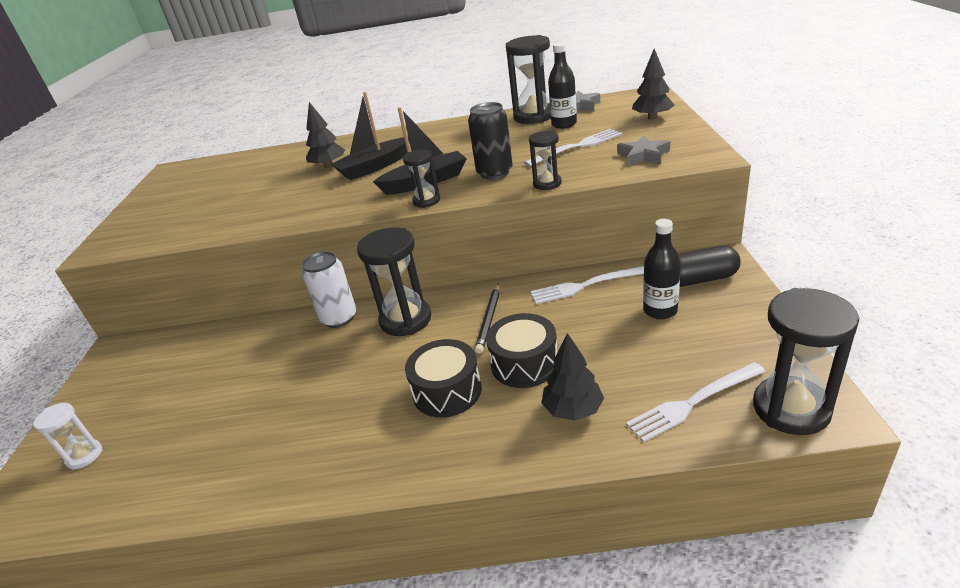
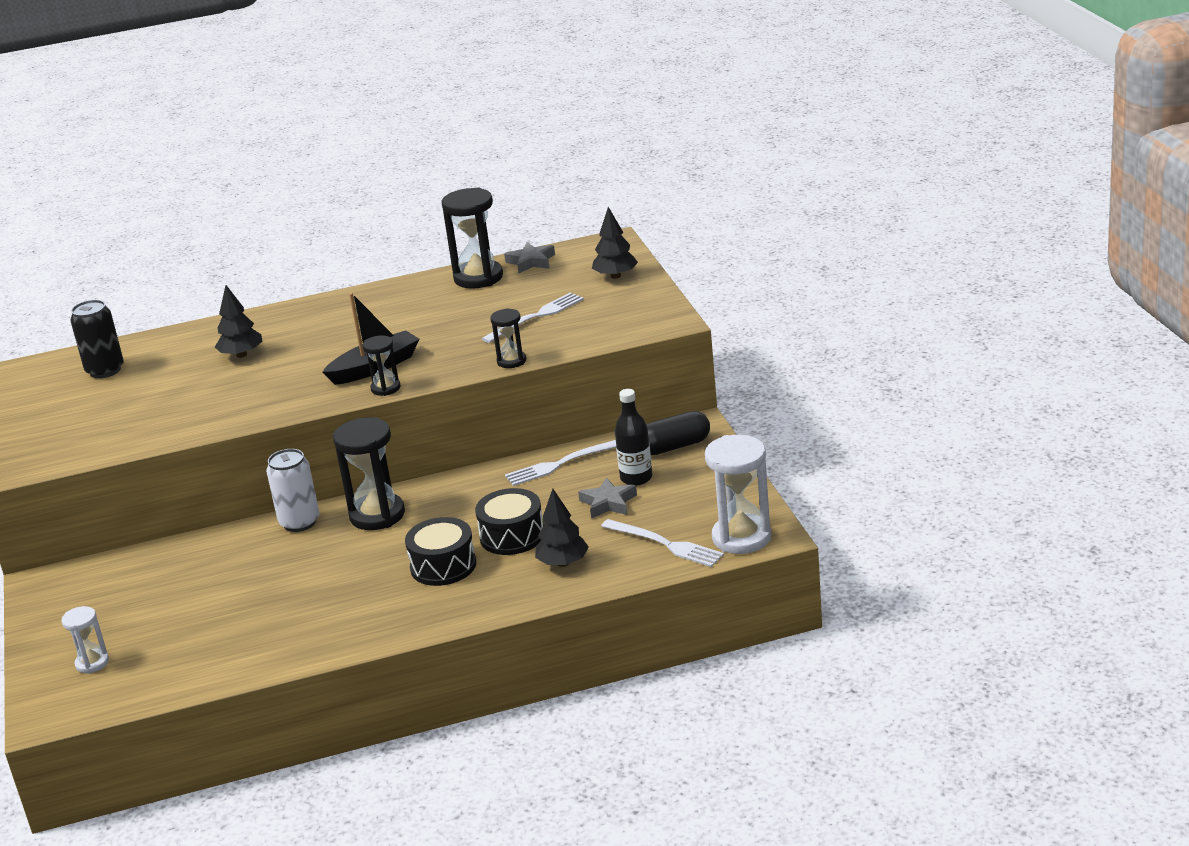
camera: 15 degrees left, 5 degrees down
black boat [331,92,410,180] -> none
black can [468,102,513,180] -> black can moved to [71,300,124,378]
black pencil [475,283,500,354] -> none
black bottle [548,43,577,129] -> none
grey star [617,135,670,166] -> grey star moved to [578,477,637,519]
white fork [626,362,766,442] -> white fork turned 105 degrees counterclockwise [601,519,724,567]
black hourglass [753,288,860,435] -> white hourglass [705,435,771,554]

